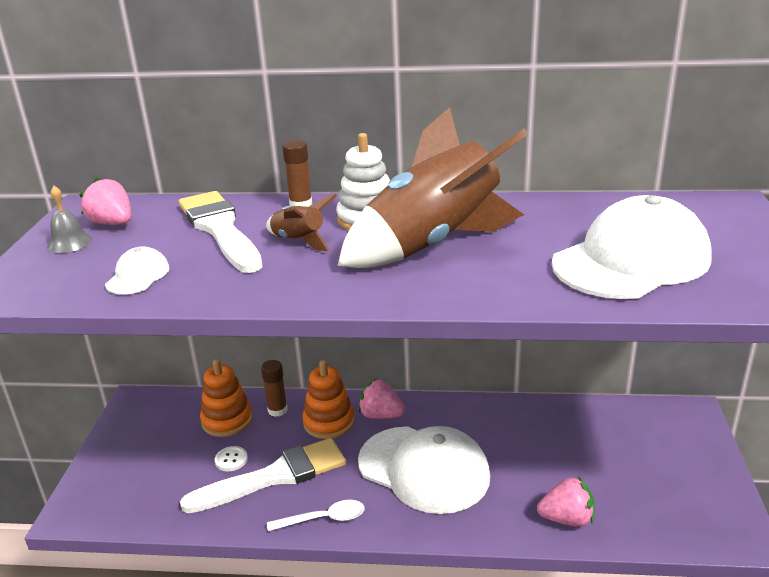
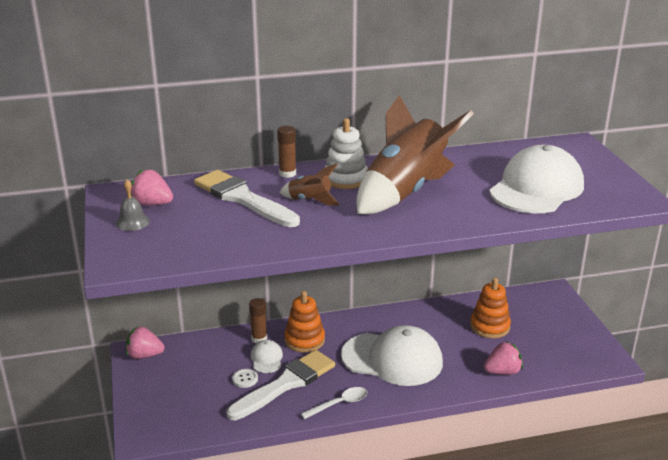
camera: 20 degrees left, 0 degrees up
white cap [105,247,170,295] -> white cap moved to [251,340,283,373]
orange stacking toy [200,359,253,437] -> orange stacking toy moved to [470,278,511,338]
pink strawberry [358,379,405,419] -> pink strawberry moved to [126,326,165,359]

